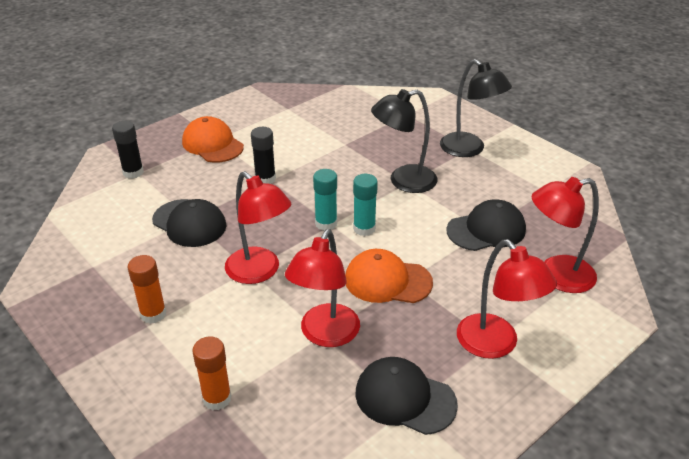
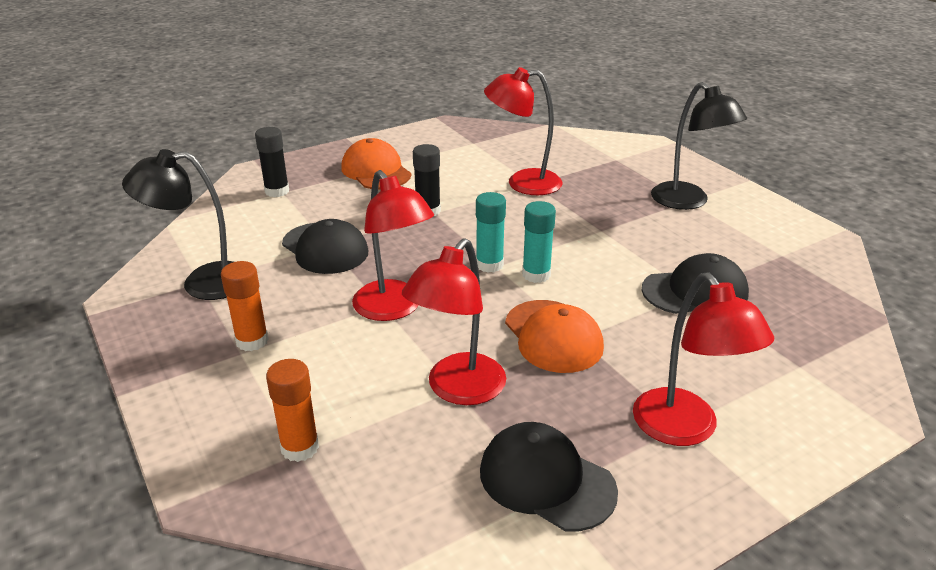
camera: 10 degrees right, 5 degrees down
orange cap [345,249,433,303] -> orange cap turned 135 degrees counterclockwise [505,300,604,373]
black lamp [371,89,437,193] -> black lamp moved to [122,149,233,300]
red lamp [532,177,599,293] -> red lamp moved to [484,67,562,195]

